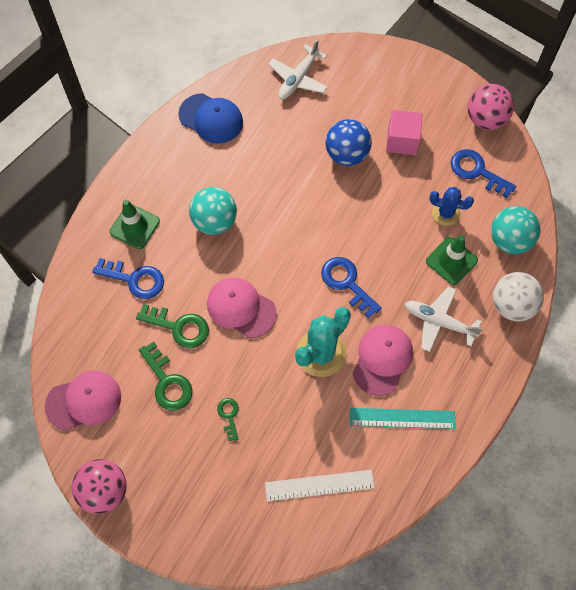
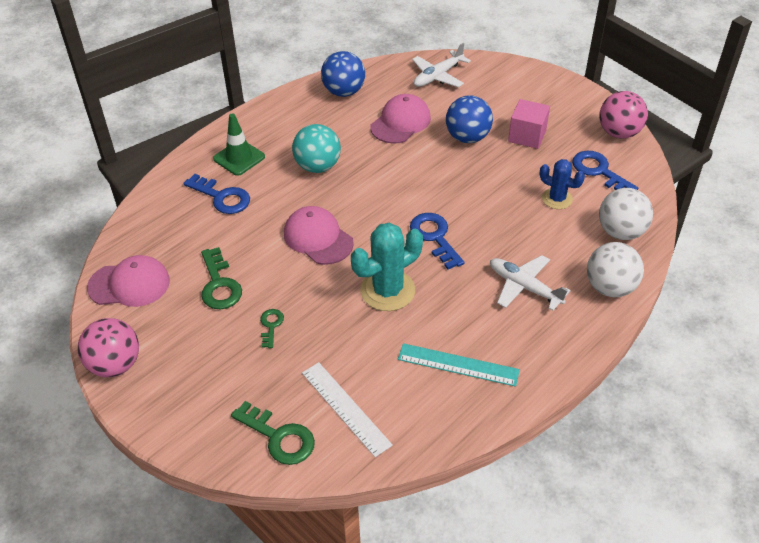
camera: 15 degrees right, 20 degrees down
green key [136,304,209,348] -> green key moved to [231,401,315,465]
blue cap [178,93,243,144] -> blue ball [321,51,365,97]
white ruler [265,470,375,501] -> white ruler turned 45 degrees clockwise [302,362,393,457]
pink cap [353,325,413,396] -> pink cap moved to [370,94,431,144]
green traffic cone [426,235,478,285] -> none
turquoise ball [491,206,541,254] -> white ball [599,188,653,240]

